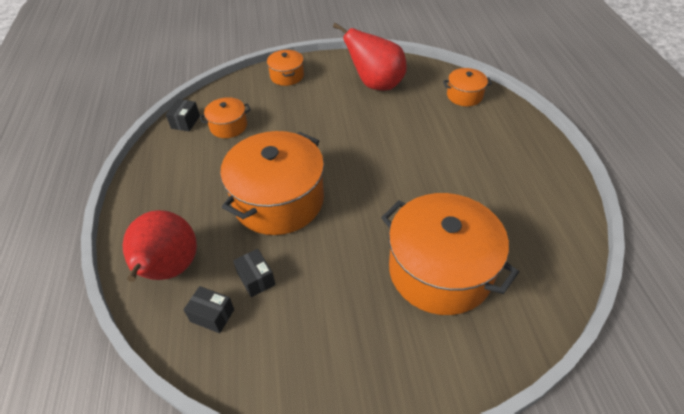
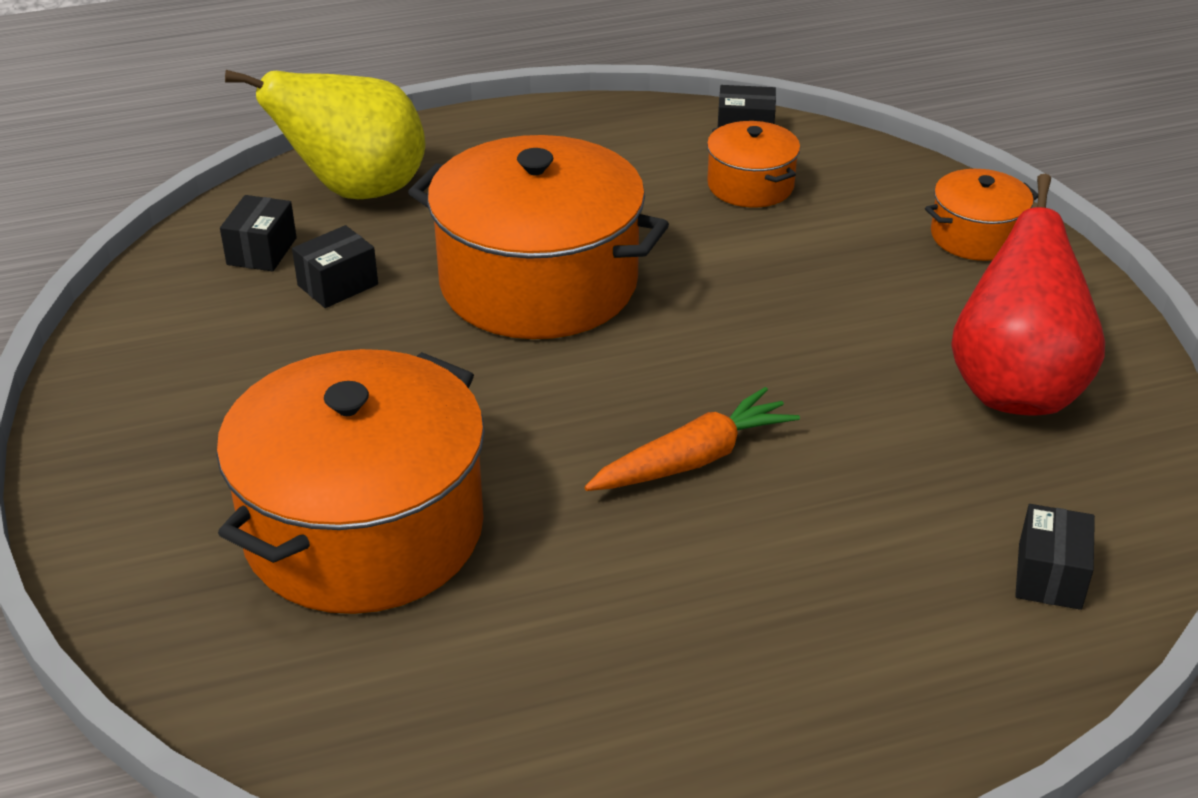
camera: 80 degrees right, 10 degrees down
red pear [123,210,197,282] -> yellow pear [225,70,425,199]
orange pot [443,68,492,106] -> black box [1015,504,1095,610]
none -> orange carrot [584,387,800,491]

